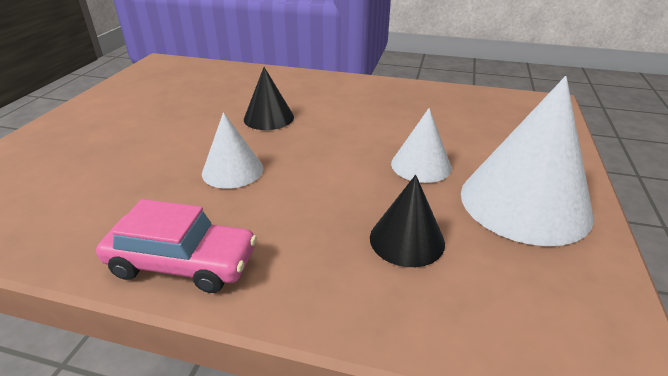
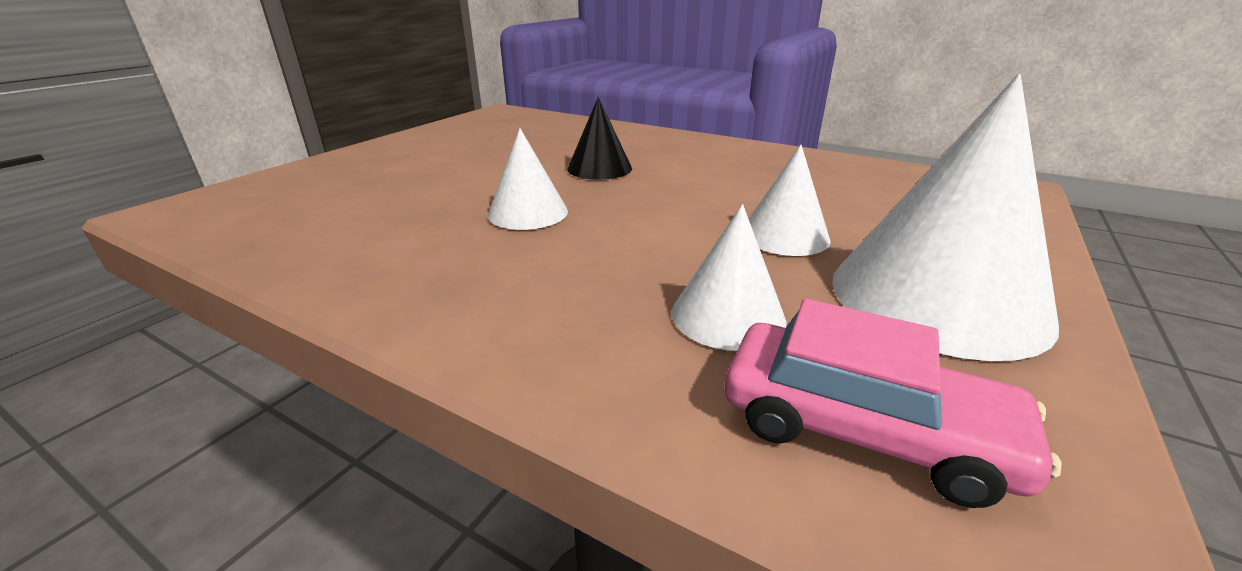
camera: 15 degrees right, 5 degrees down
pink car [96,199,257,293] -> pink car moved to [725,299,1061,508]
black cone [370,175,445,267] -> white cone [672,204,787,351]

